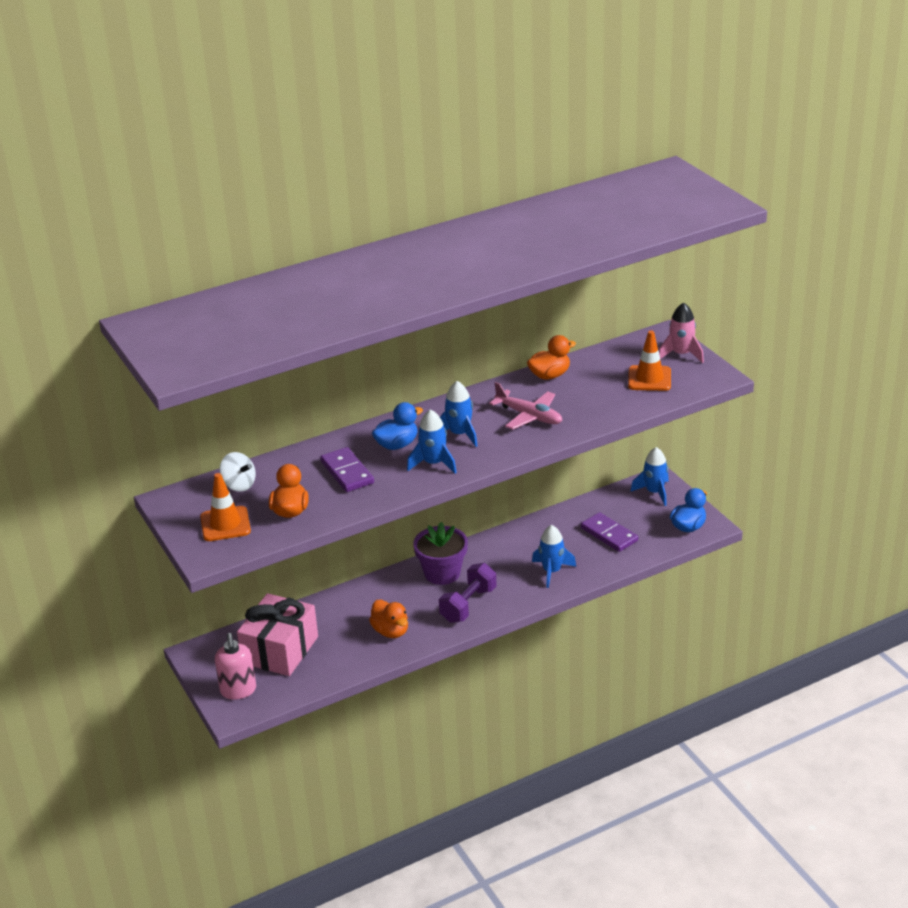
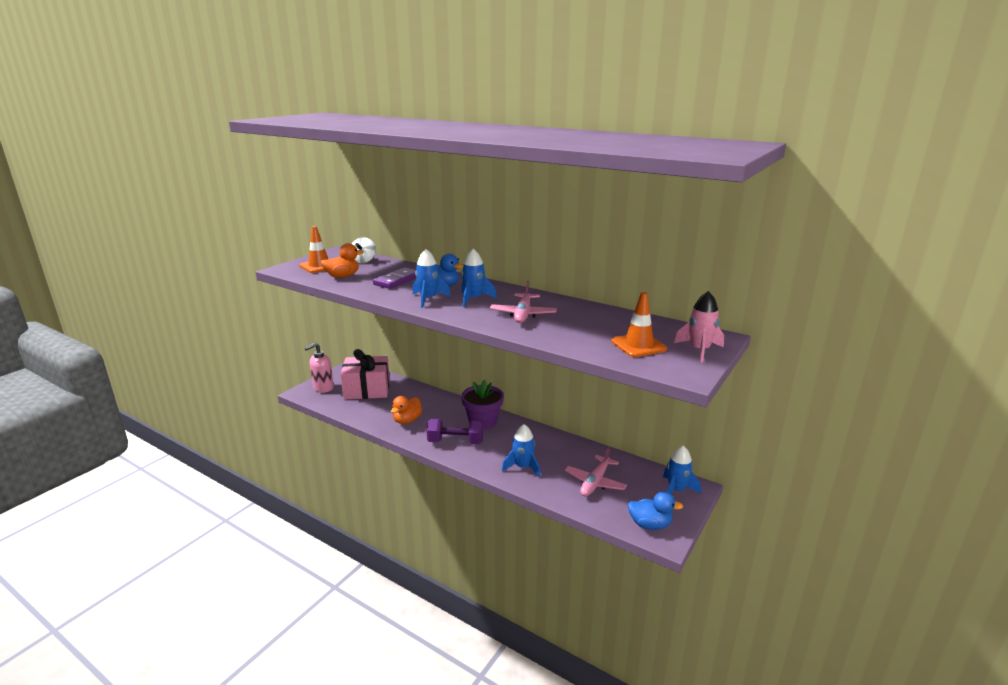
camera: 60 degrees right, 10 degrees down
orange duck [527,335,576,380] -> none
purple domino [581,512,638,552] -> pink plane [565,447,627,496]

